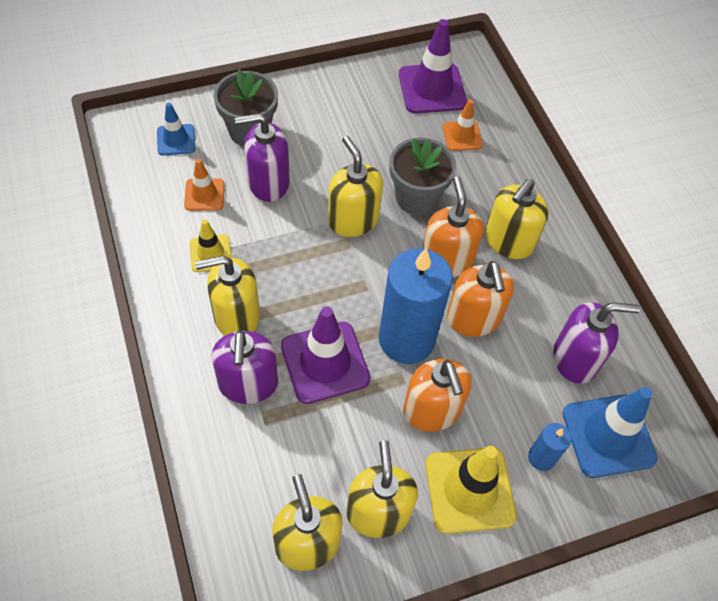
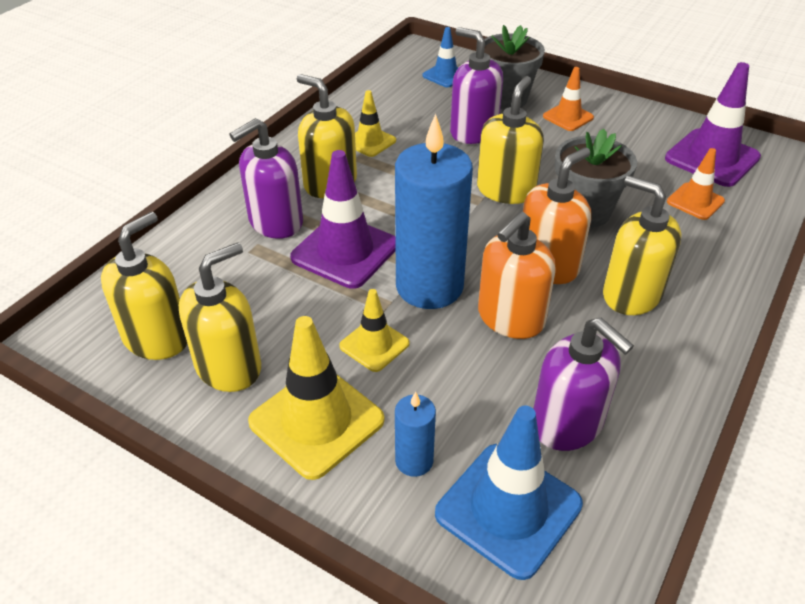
camera: 55 degrees right, 15 degrees down
orange traffic cone [184,159,225,211] -> orange traffic cone moved to [543,67,594,131]
orange soap dispenser [403,359,472,432] -> yellow traffic cone [339,289,410,372]
yellow soap dispenser [485,179,549,259] -> yellow soap dispenser turned 45 degrees clockwise [603,175,681,315]

